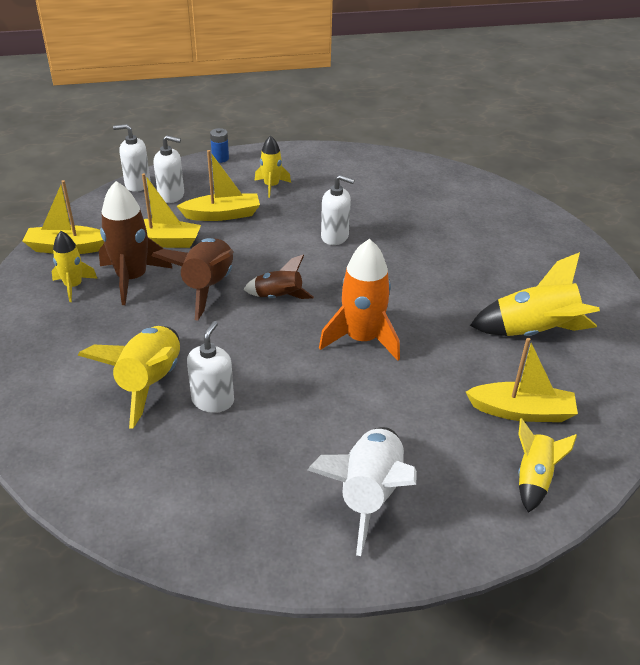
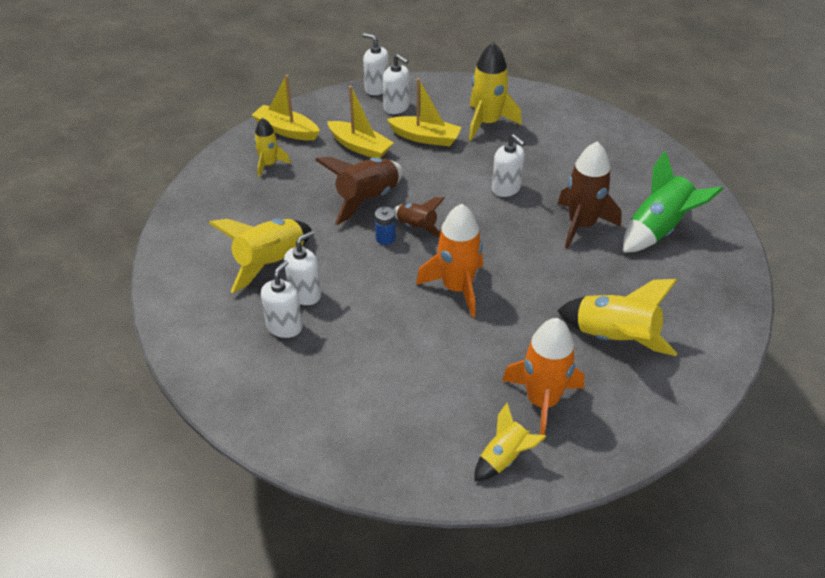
camera: 30 degrees right, 5 degrees up
brown rocket [99,181,173,305] -> brown rocket moved to [558,141,622,249]
blue battery [210,128,229,163] -> blue battery moved to [375,207,396,245]
yellow rocket [255,135,291,198] -> yellow rocket [469,42,522,141], size x1.70
white rocket [308,427,417,556] -> none
yellow boat [466,338,578,422] -> orange rocket [502,318,585,441]
none -> white soap dispenser [261,260,303,338]
none -> green rocket [623,151,723,253]

